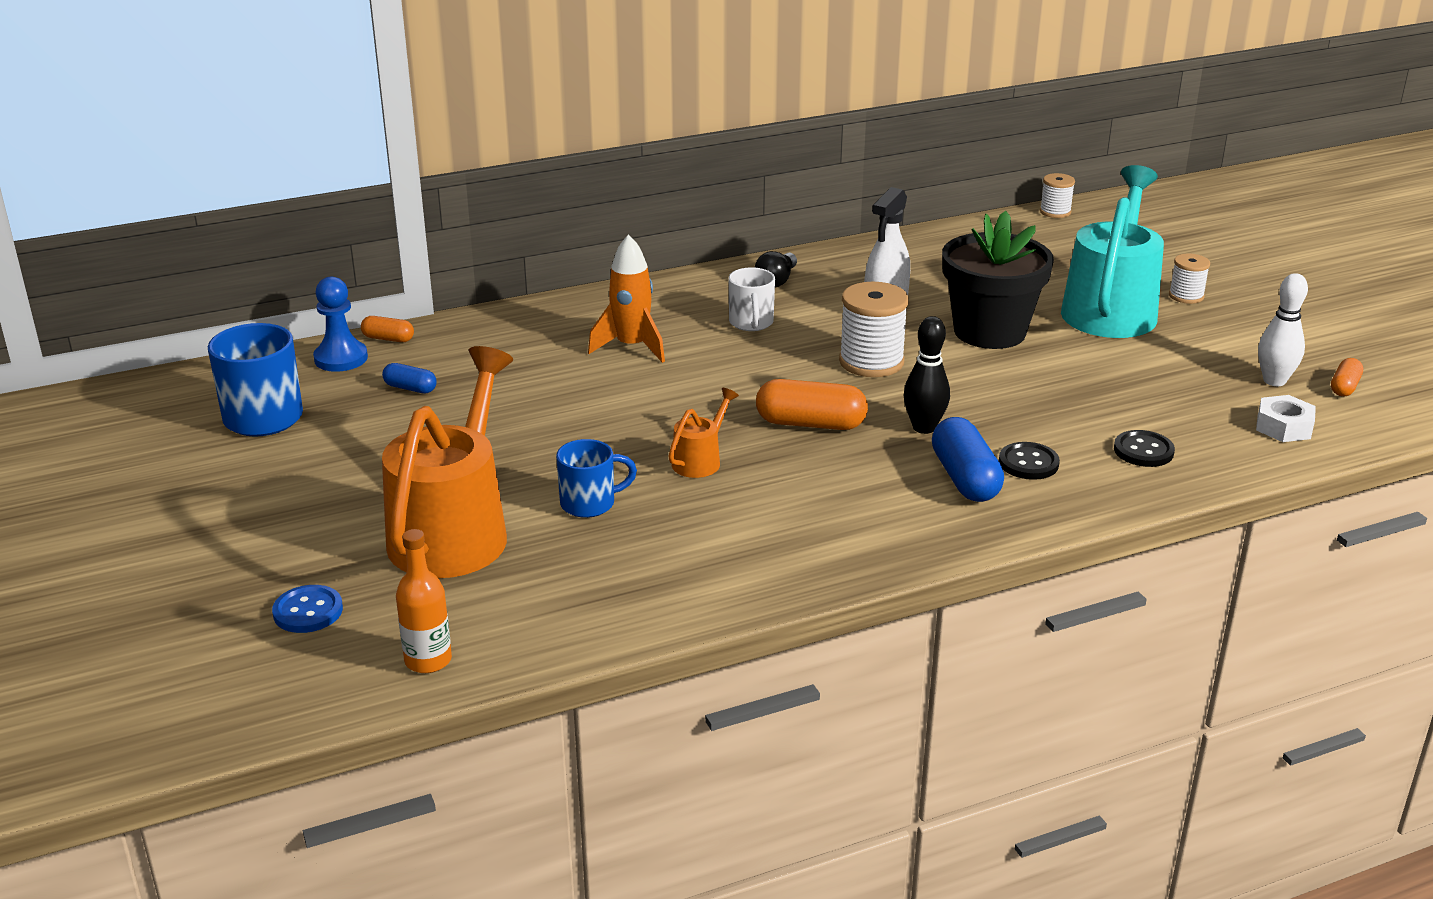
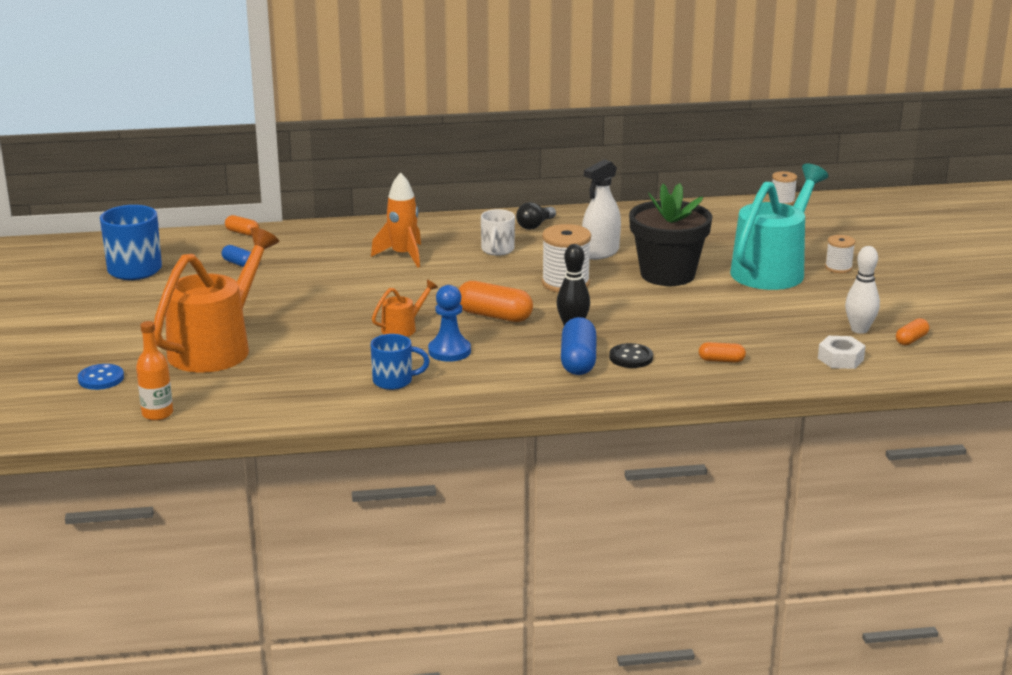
camera: 15 degrees right, 5 degrees down
blue pawn [313,277,368,372] -> blue pawn moved to [428,285,471,362]
blue mug [556,439,637,518] -> blue mug moved to [370,334,430,390]
black button [1114,430,1175,467] -> orange capsule [699,342,746,363]

